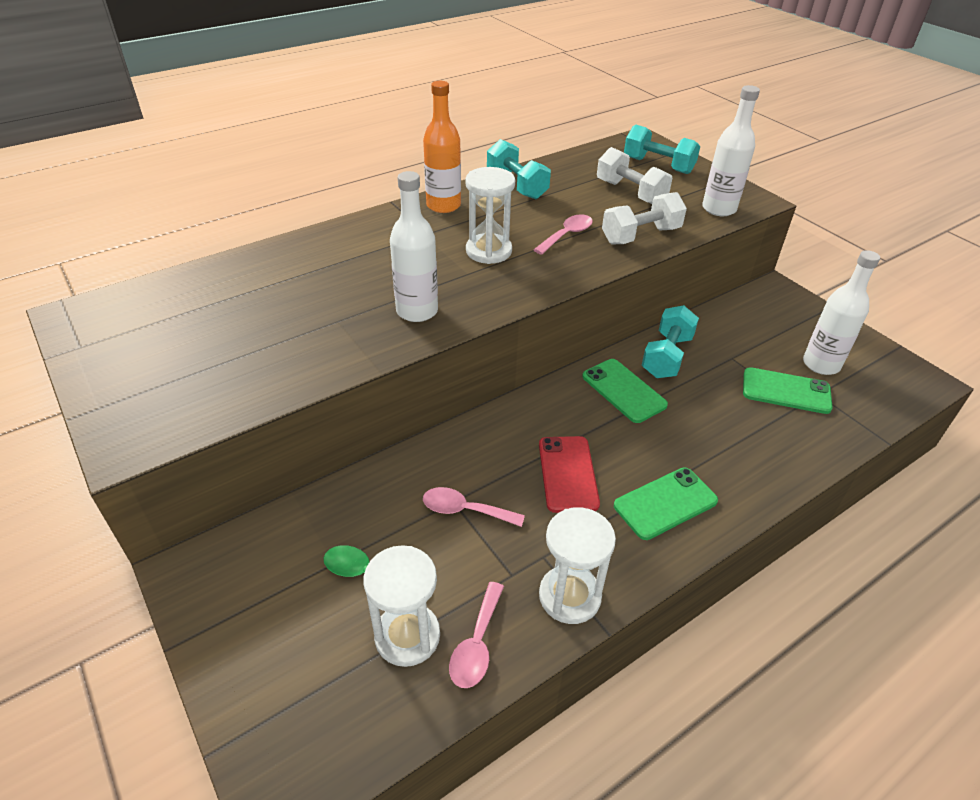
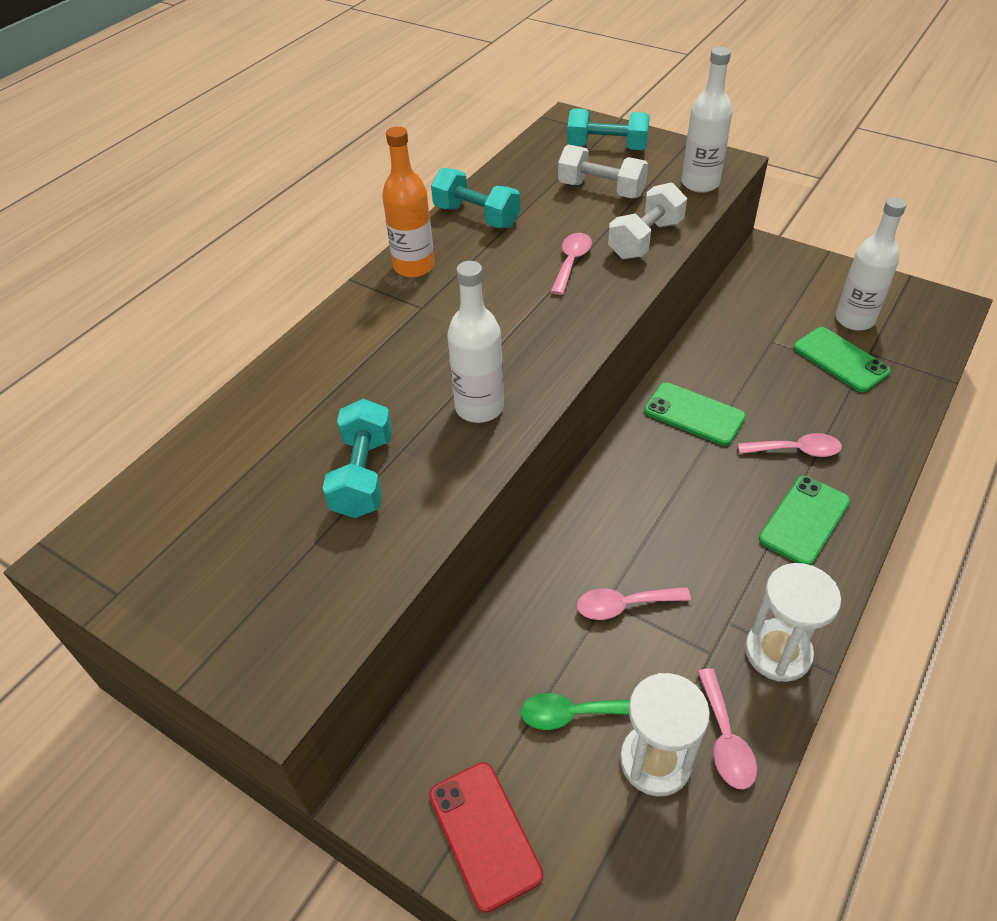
camera: 20 degrees left, 5 degrees up
white hourglass [465,167,515,264] -> none
red phone [539,436,600,513] -> red phone moved to [429,762,543,913]
turquoise dumbbell [642,305,699,378] -> turquoise dumbbell moved to [323,399,392,518]
green phone [743,367,833,414] -> green phone turned 60 degrees clockwise [793,327,891,392]
none -> pink spoon [738,433,842,457]

